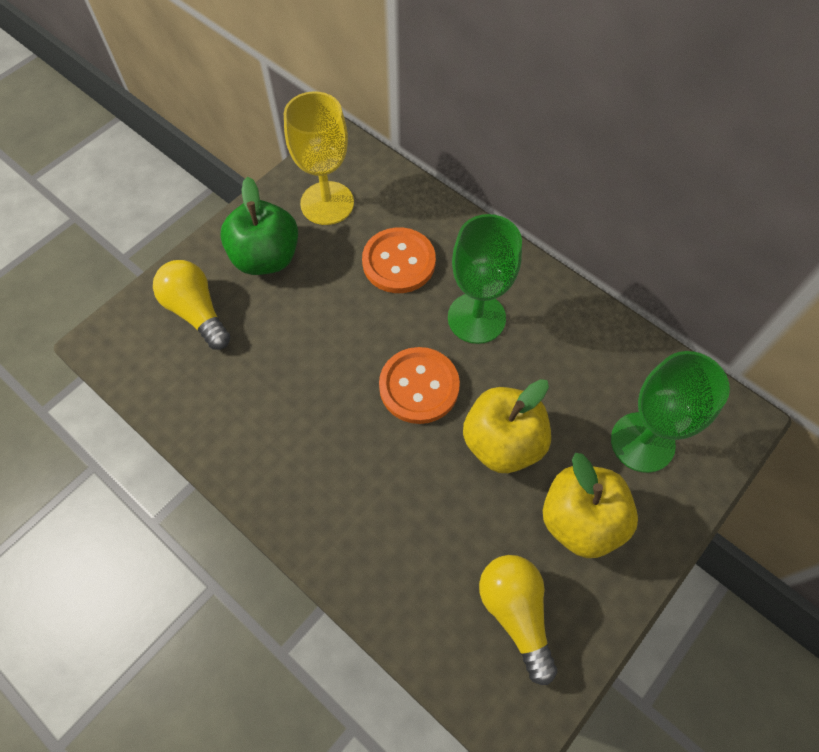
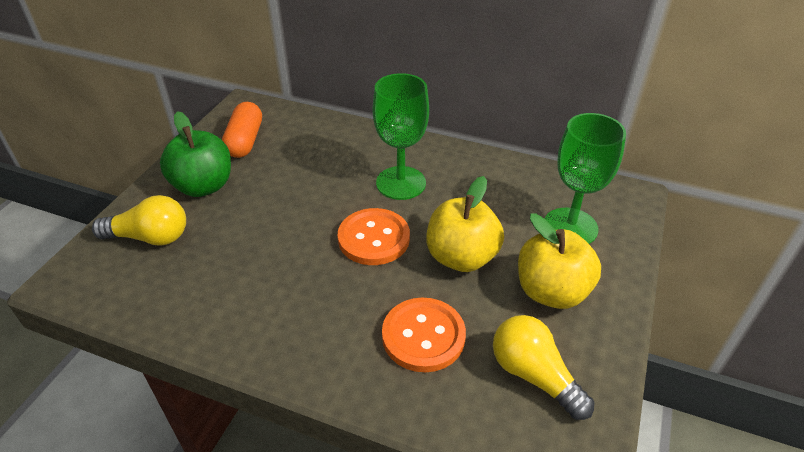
camera: 20 degrees left, 20 degrees down
yellow light bulb [153,260,230,350] -> yellow light bulb turned 150 degrees clockwise [92,195,186,246]
yellow goblet [284,91,354,225] -> orange capsule [222,102,262,158]
orange button [362,227,436,293] -> orange button moved to [382,298,466,372]

